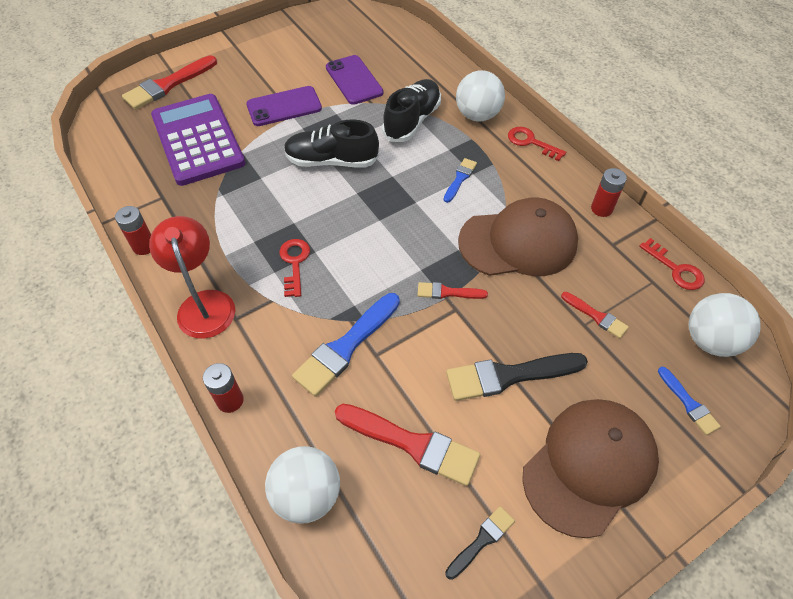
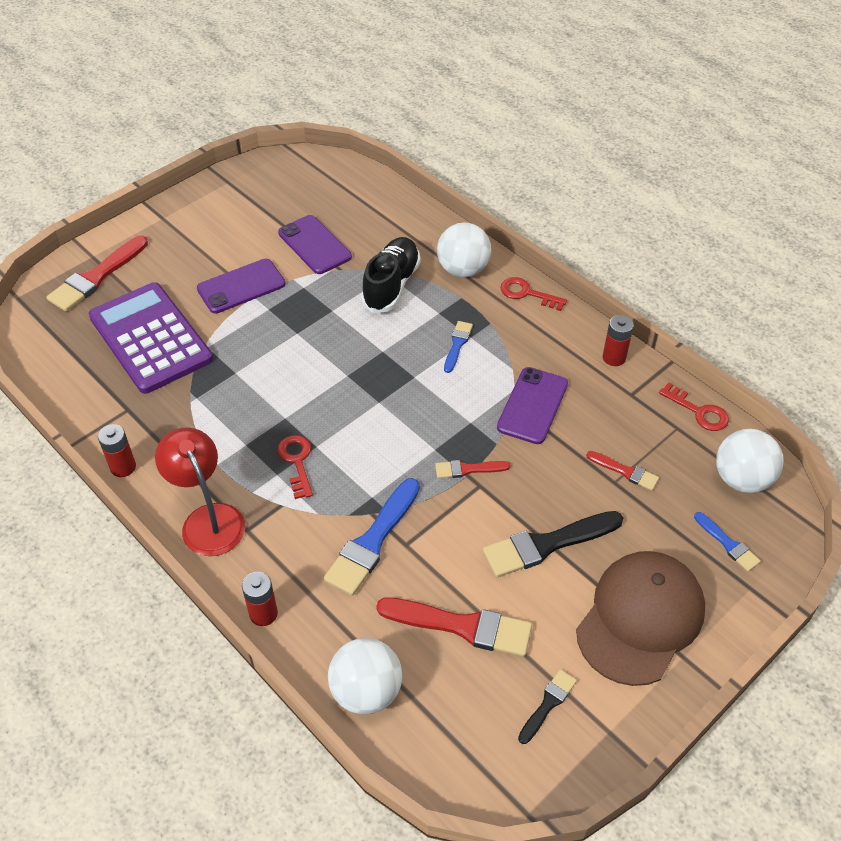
camera: 10 degrees left, 5 degrees down
black shoe [284,119,379,168] -> none
brown cap [458,197,578,276] -> purple phone [497,367,568,444]

